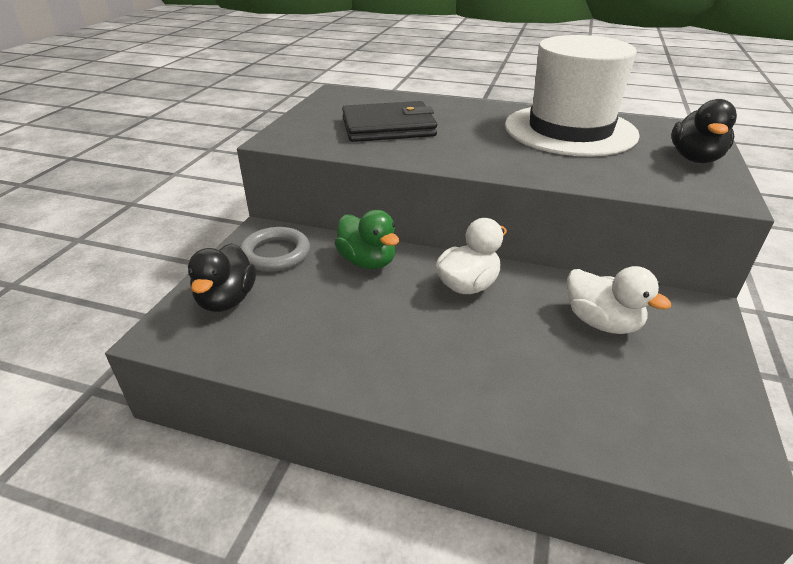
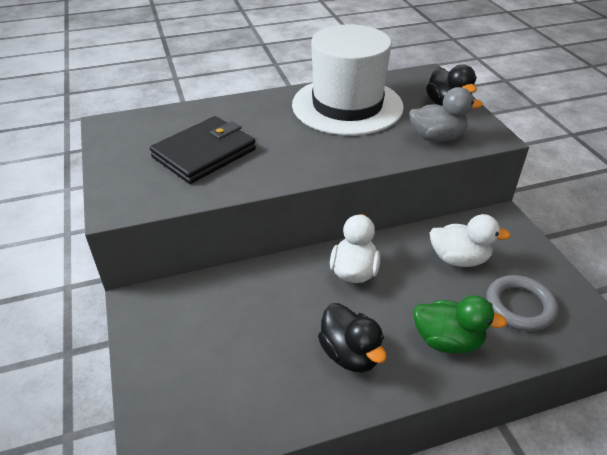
camera: 35 degrees left, 5 degrees up
black duck [188,243,256,312] -> black duck moved to [318,303,387,372]
grey ring [239,227,310,272] -> grey ring moved to [486,275,558,331]
green duck [335,210,399,269] -> green duck moved to [413,295,507,354]
none -> grey duck [409,87,483,142]

